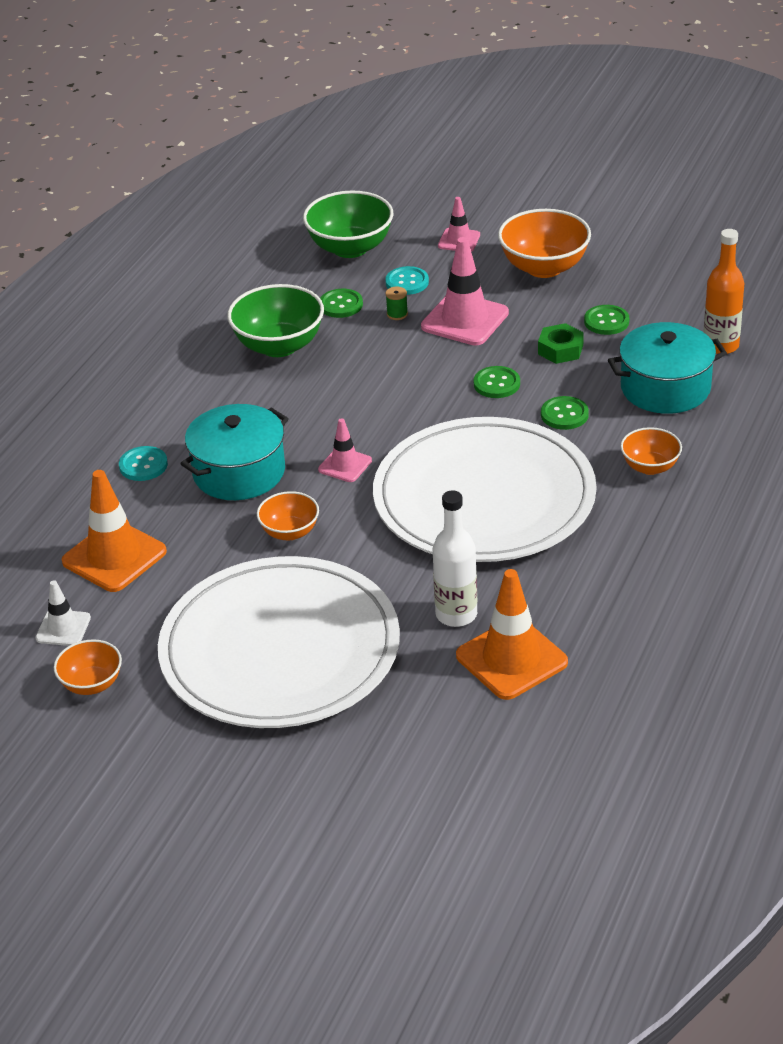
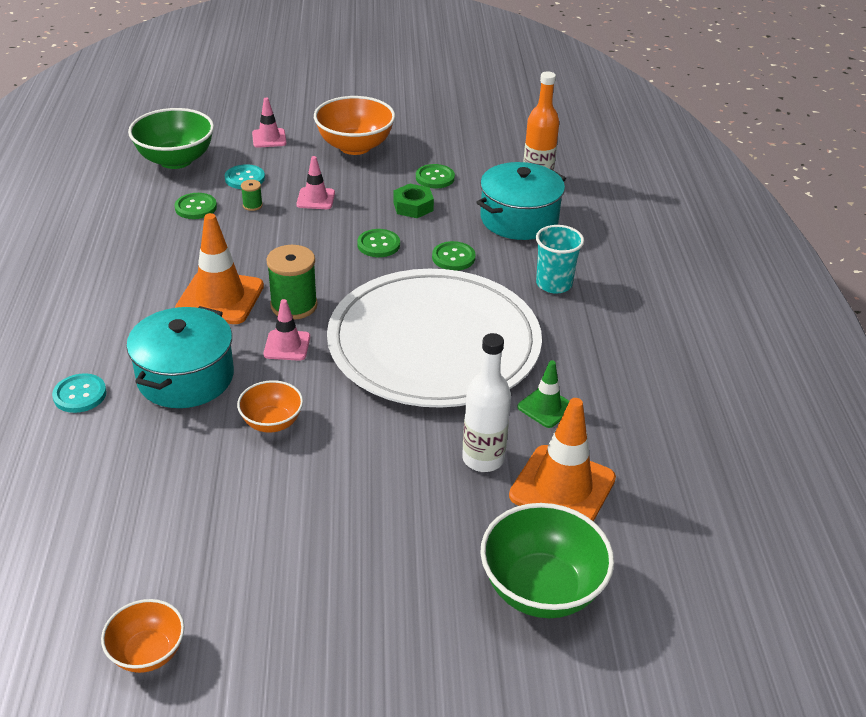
camera: 30 degrees left, 0 degrees up
white traffic cone [35,580,91,646] -> none
orange traffic cone [62,470,167,592] -> orange traffic cone moved to [175,213,264,324]
white plate [158,556,400,728] -> none
green bowl [227,284,324,357] -> green bowl moved to [480,503,614,618]
pink traffic cone [421,237,509,346] -> pink traffic cone [296,156,335,209], size x0.55
orange bowl [620,427,682,475] -> turquoise cup [536,225,584,294]
none -> green spool [266,245,318,320]
none -> green traffic cone [517,360,569,428]

